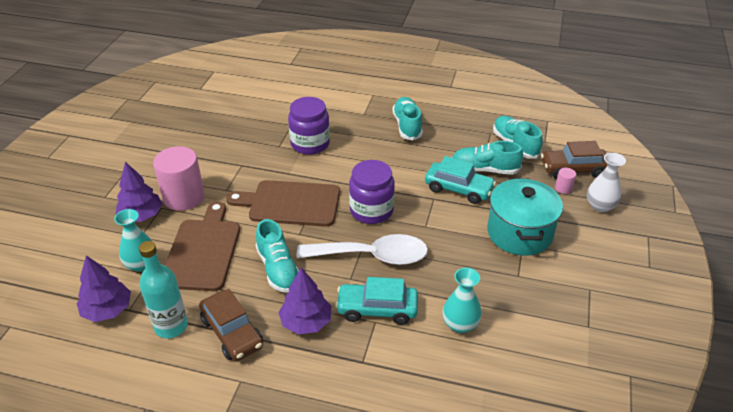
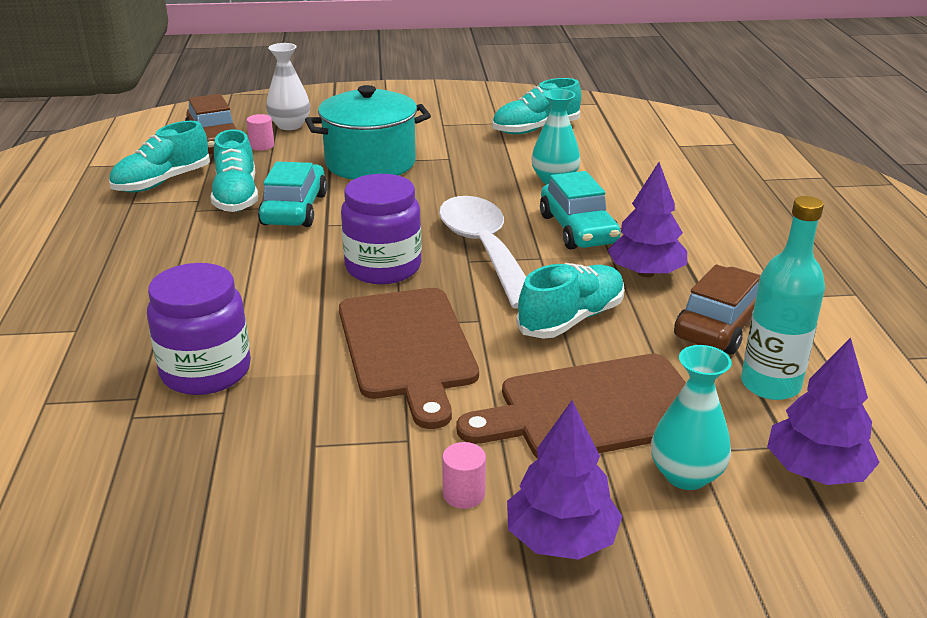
camera: 110 degrees left, 10 degrees down
pink cylinder [153,146,205,211] -> pink cylinder [442,442,486,509], size x0.42
turquoise shoe [392,97,423,140] -> turquoise shoe moved to [492,78,581,134]

